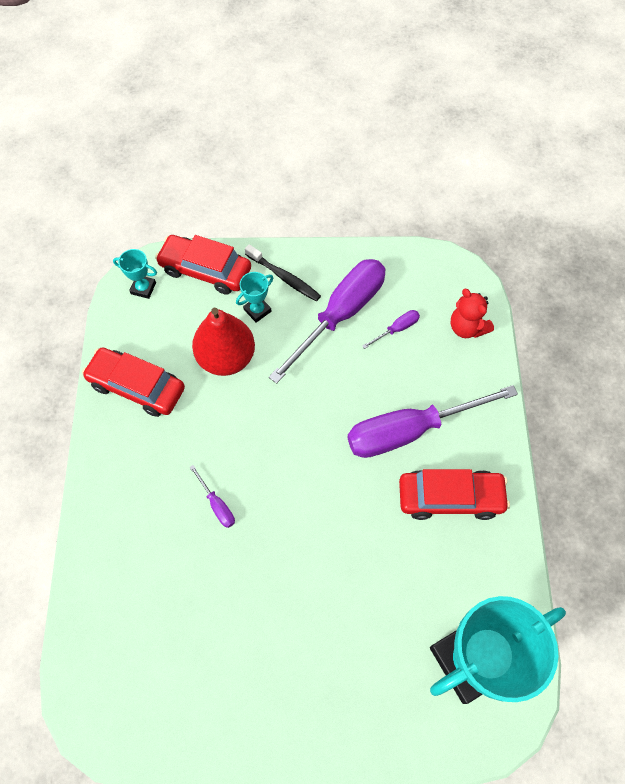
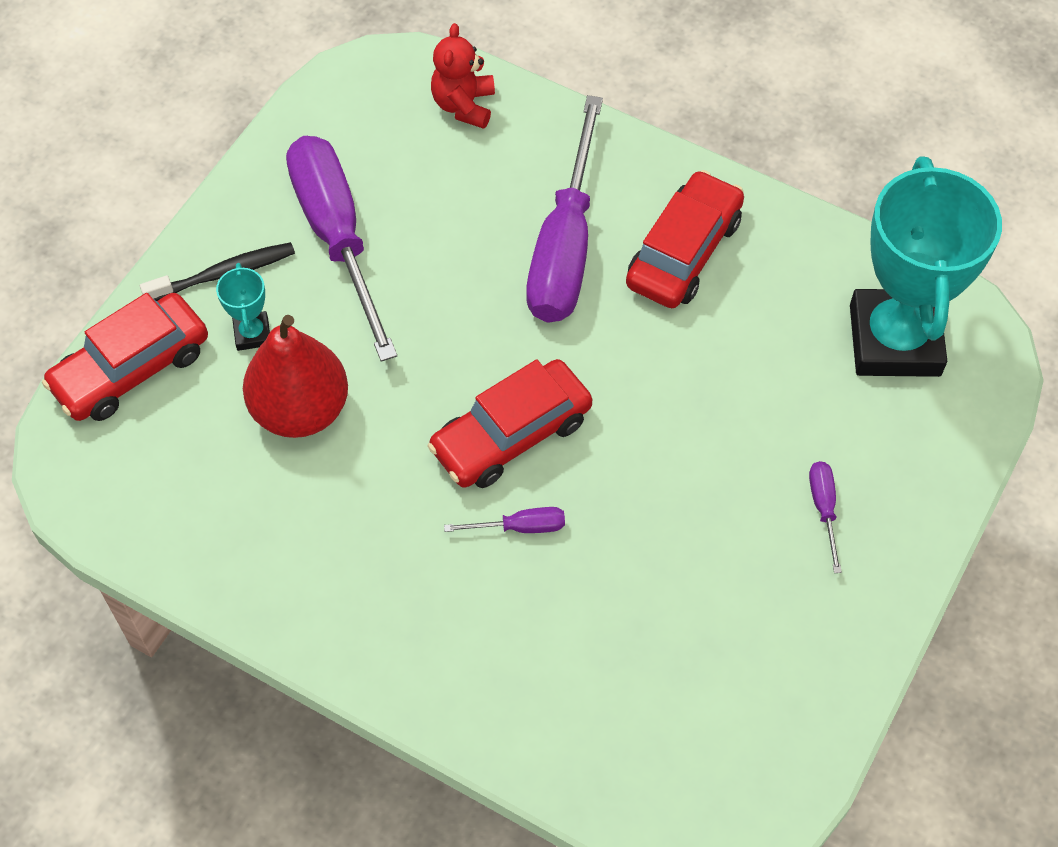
camera: 60 degrees left, 5 degrees down
red car [82,347,185,417] -> red car moved to [428,359,592,488]
turquoise trophy [113,249,157,299] -> none
purple screwdriver [362,310,420,349] -> purple screwdriver moved to [809,461,842,573]
red teddy bear [451,289,494,338] -> red teddy bear turned 105 degrees clockwise [431,23,495,129]

